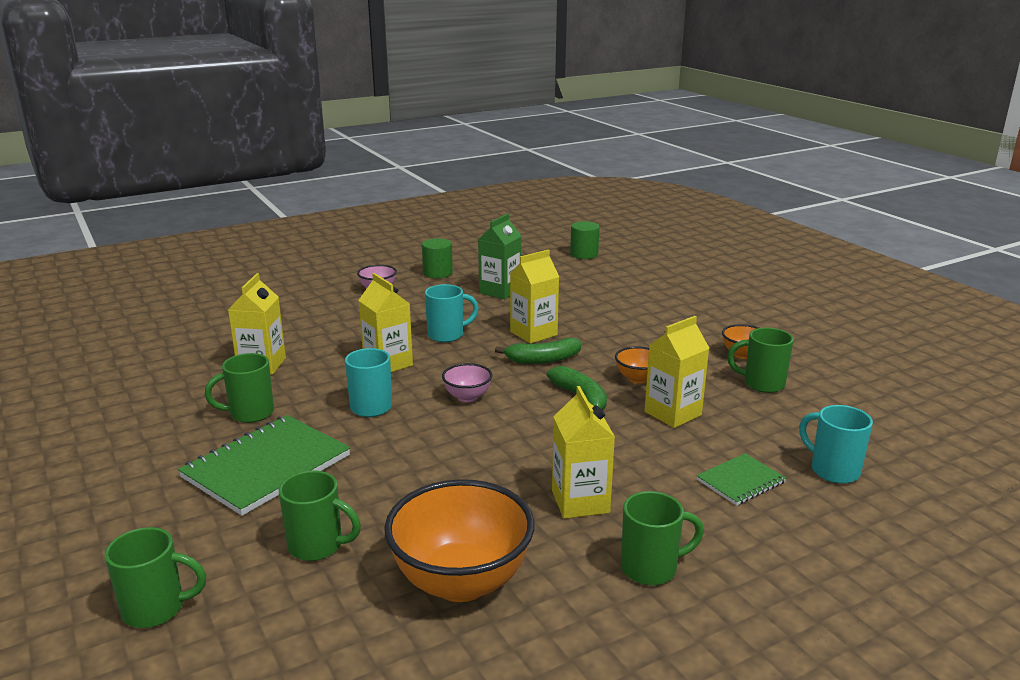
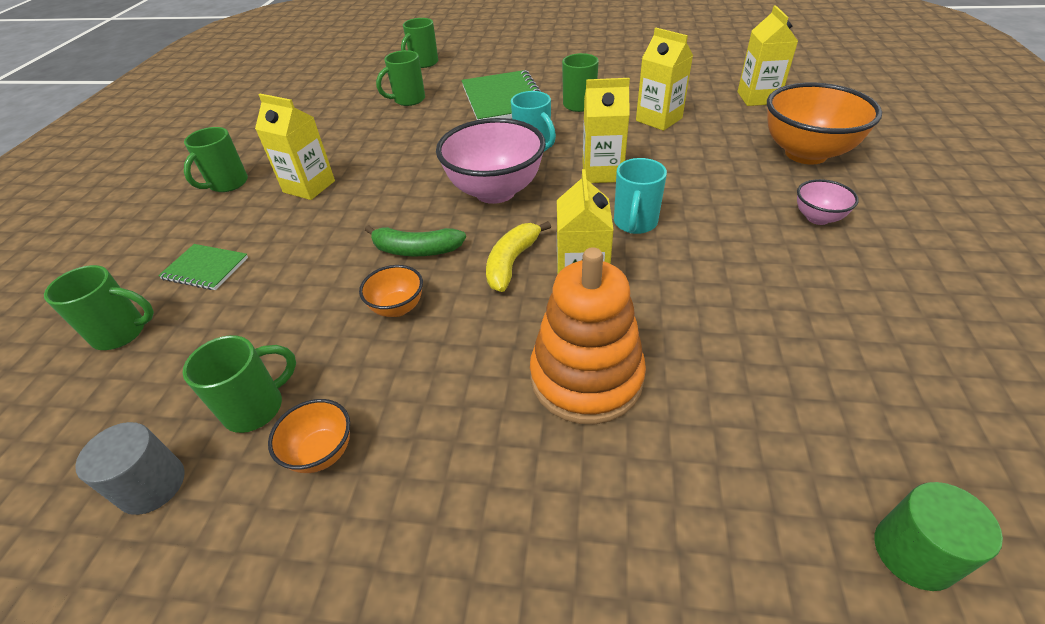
camera: 130 degrees right, 20 degrees up
orange bowl [384,479,535,602] -> orange bowl moved to [767,83,882,164]
green cylinder [422,238,453,278] -> none
pink bowl [442,363,492,402] -> pink bowl [436,118,546,204], size x2.10
green carton [478,214,521,299] -> none
green banana [495,338,581,364] -> yellow banana [486,221,551,292]
yellow carton [644,316,709,428] -> yellow carton moved to [737,5,798,106]
green notebook [696,453,786,506] -> green notebook turned 75 degrees counterclockwise [158,244,248,290]
turquoise mug [799,405,873,484] -> green mug [44,265,154,350]
none -> grey cylinder [75,422,185,515]
none -> orange stacking toy [530,247,646,424]

